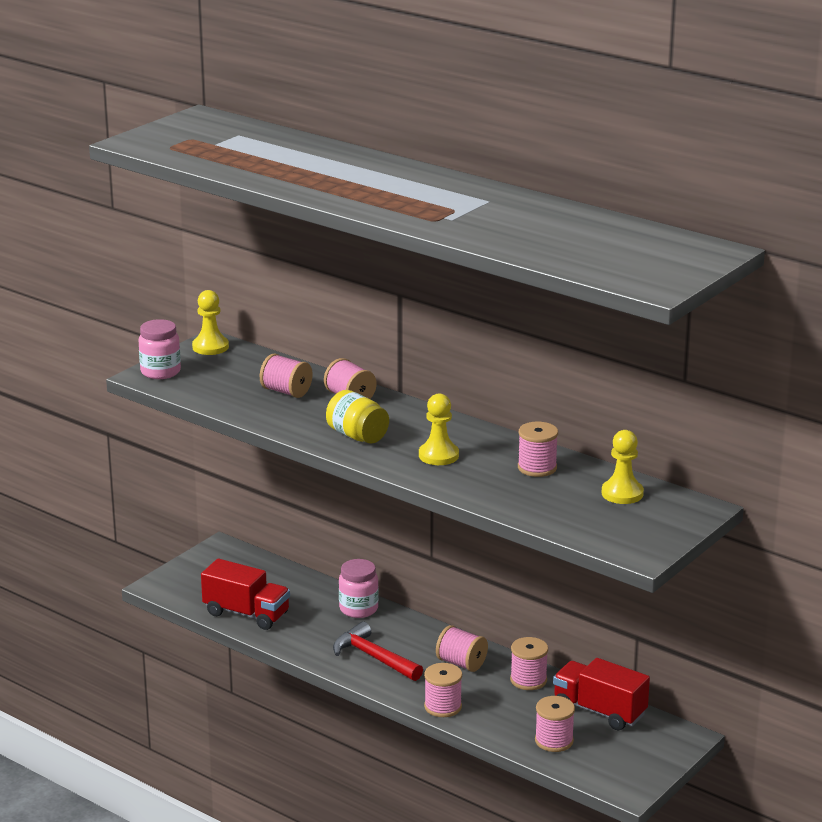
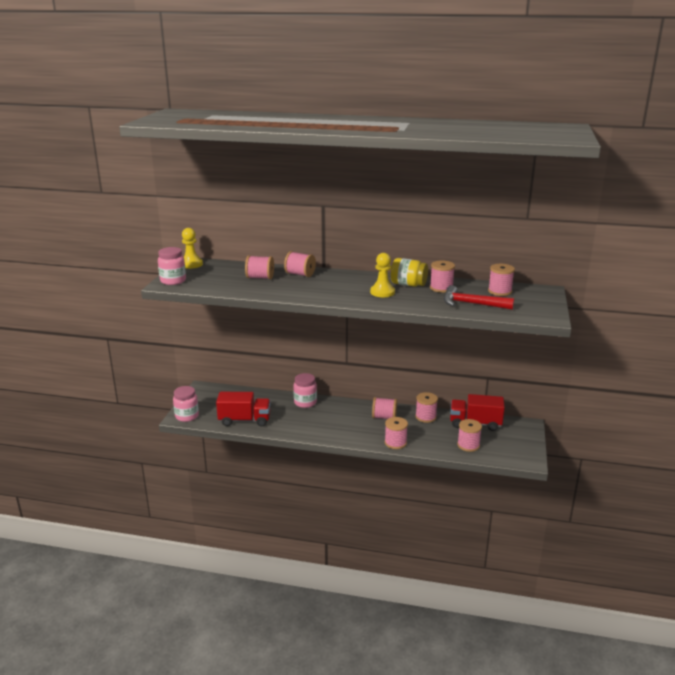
camera: 25 degrees left, 0 degrees up
yellow jar [326,390,389,444] -> yellow jar moved to [391,258,428,287]
red hammer [333,622,423,681] -> red hammer moved to [444,285,514,310]
yellow pawn [602,430,644,504] -> pink spool [488,264,515,296]
none -> pink jar [173,386,199,422]

